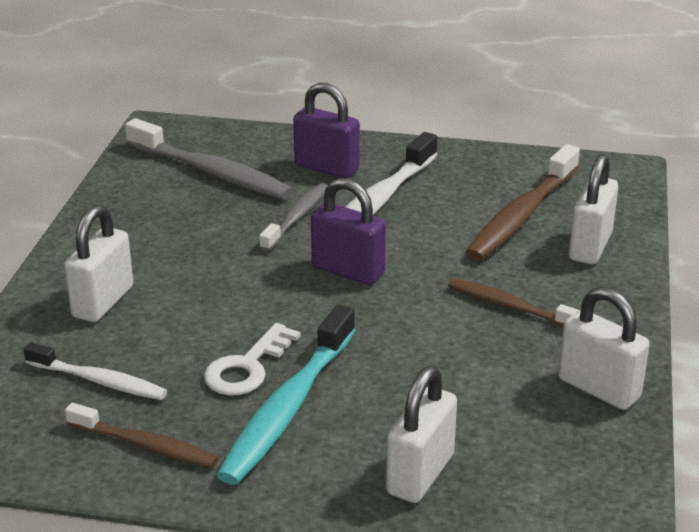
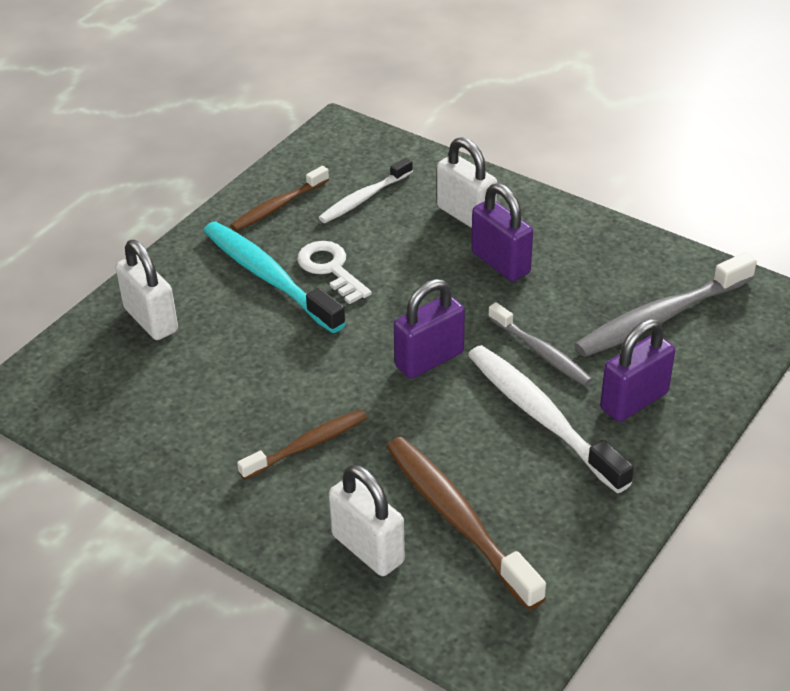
camera: 115 degrees right, 10 degrees up
white padlock [558,287,650,410] -> none
none -> purple padlock [471,183,533,281]

